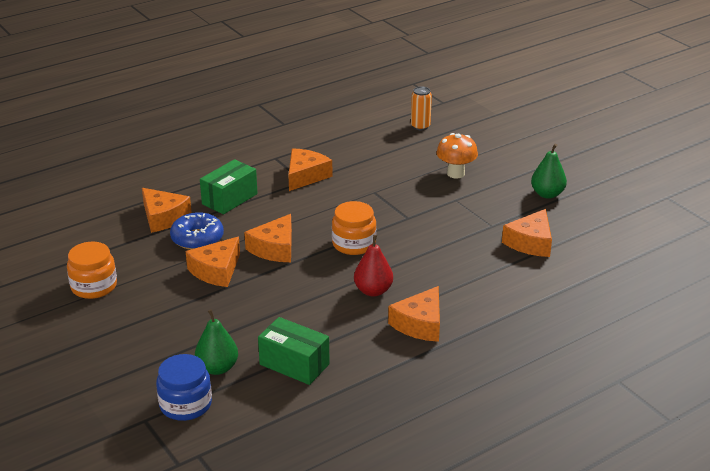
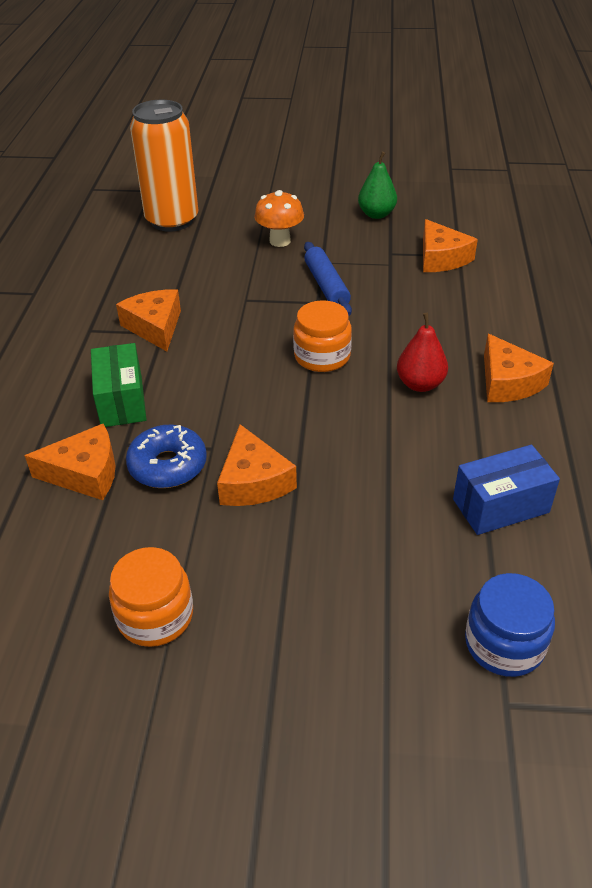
camera: 50 degrees left, 10 degrees up
green pear [195,309,238,375] -> none
orange cheese [244,214,292,262] -> none
green box [258,317,330,385] -> blue box [453,445,560,535]
orange can [411,86,432,130] -> orange can [130,100,199,232], size x2.25
none -> blue rolling pin [304,242,352,316]

